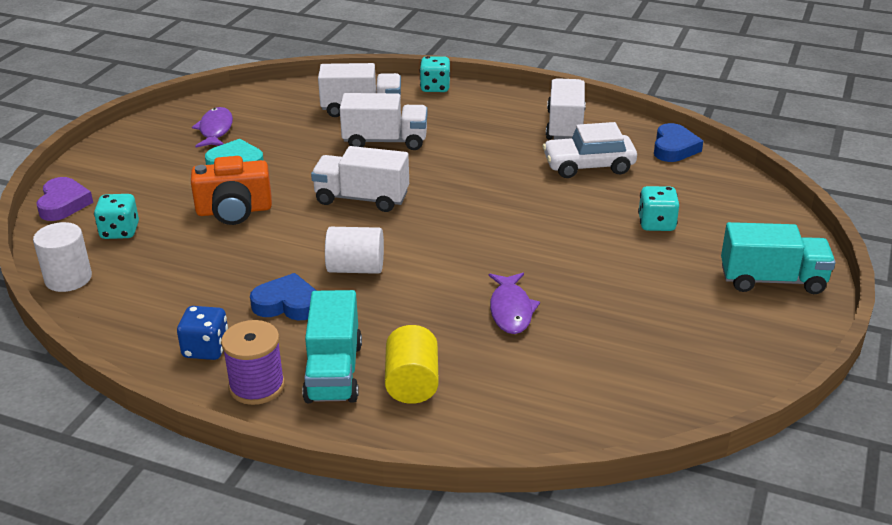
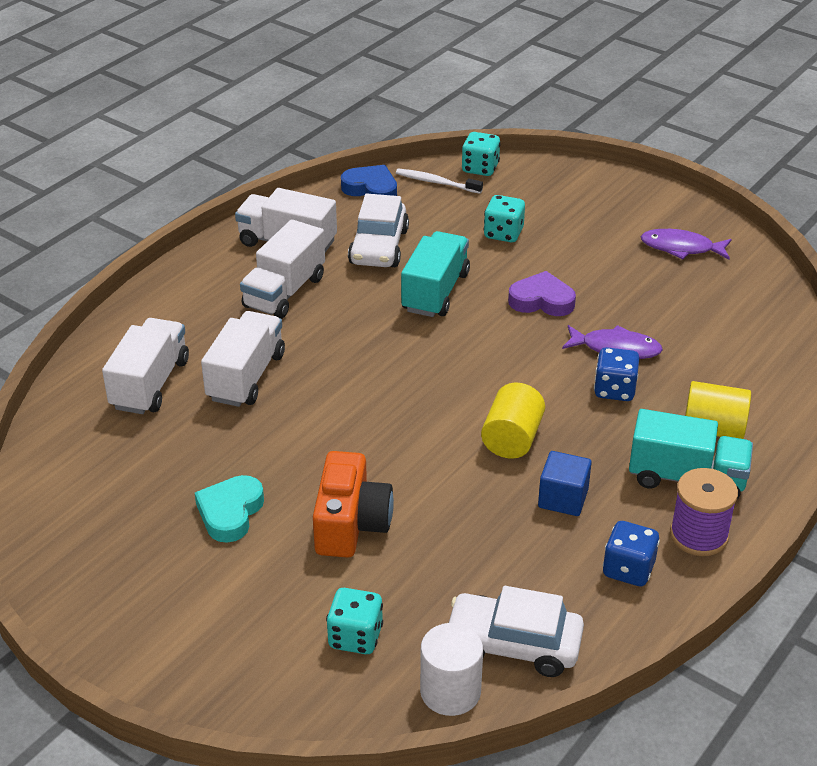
camera: 75 degrees left, 5 degrees up
purple heart [37,177,93,221] -> purple heart moved to [508,271,576,316]
purple fish [192,107,233,147] -> purple fish moved to [641,229,732,259]
blue heart [250,273,317,320] -> blue cube [538,451,592,516]
white truck [311,146,409,212] -> white truck moved to [240,219,325,319]
white cylinder [325,227,384,274] -> yellow cylinder [481,383,545,459]
turquoise dice [420,56,450,92] -> turquoise dice moved to [462,132,501,176]
turquoise truck [721,222,836,294] -> turquoise truck moved to [401,231,470,317]
none -> white toothbrush [396,168,483,194]
none -> white car [449,586,584,677]
none -> blue dice [594,347,639,401]

